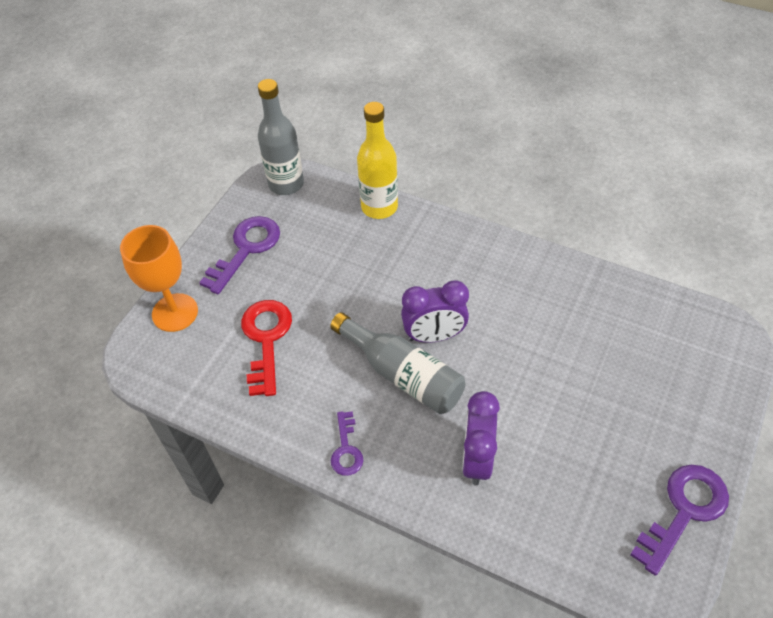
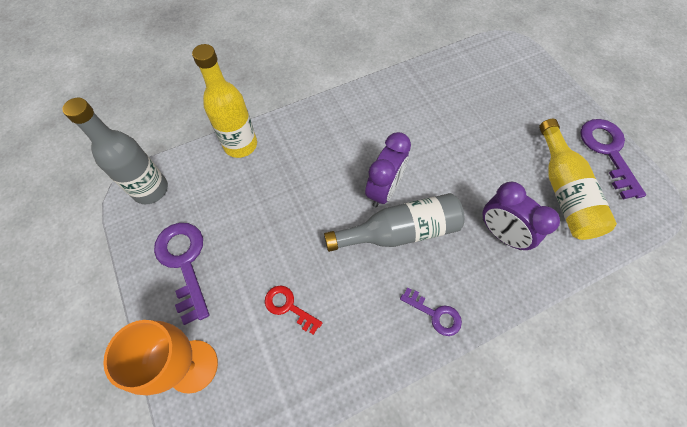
camera: 55 degrees left, 10 degrees up
red key [241,300,292,396] -> red key [265,285,322,335], size x0.57
none -> yellow bottle [539,119,617,240]

